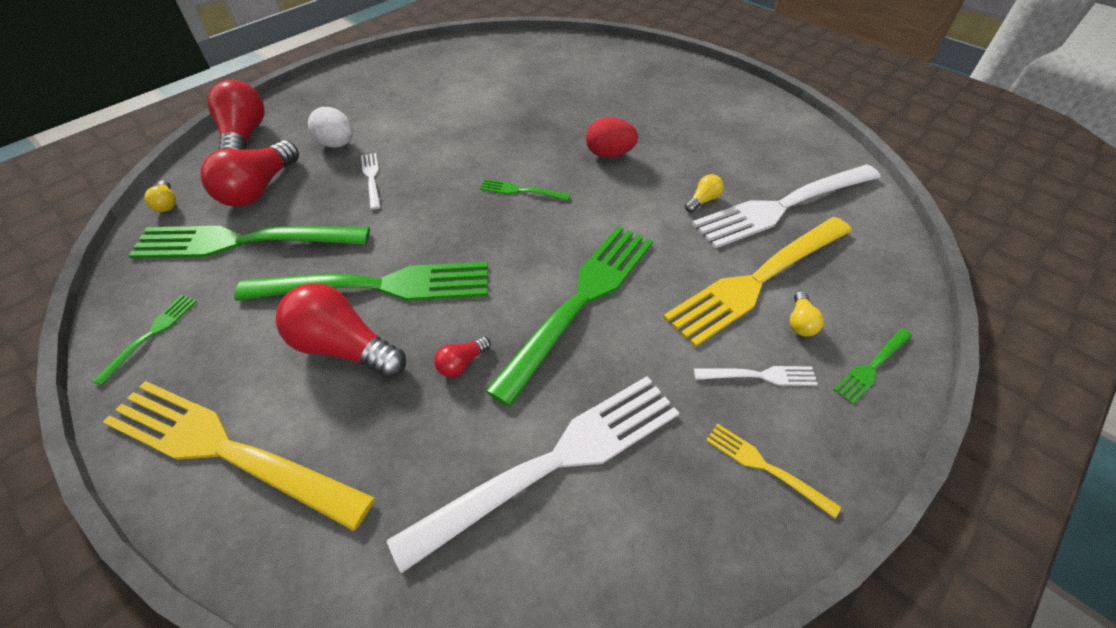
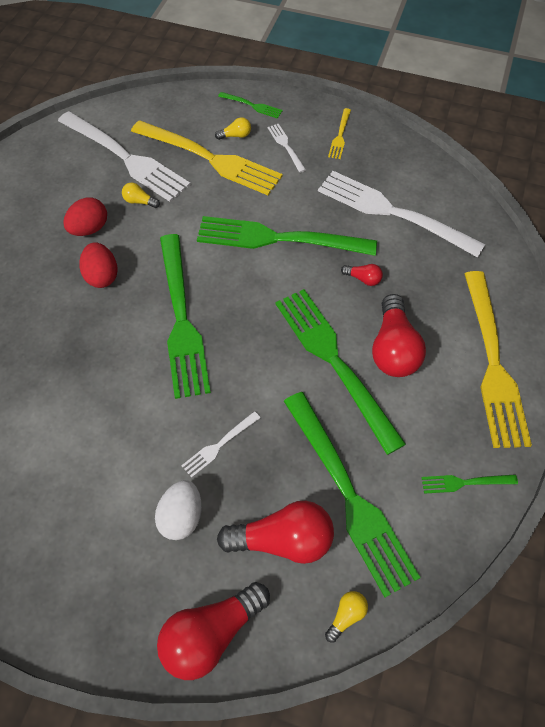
camera: 115 degrees left, 10 degrees up
green fork [480,179,570,201] -> green fork [160,234,211,399], size x2.31
none -> red egg [63,197,107,236]

